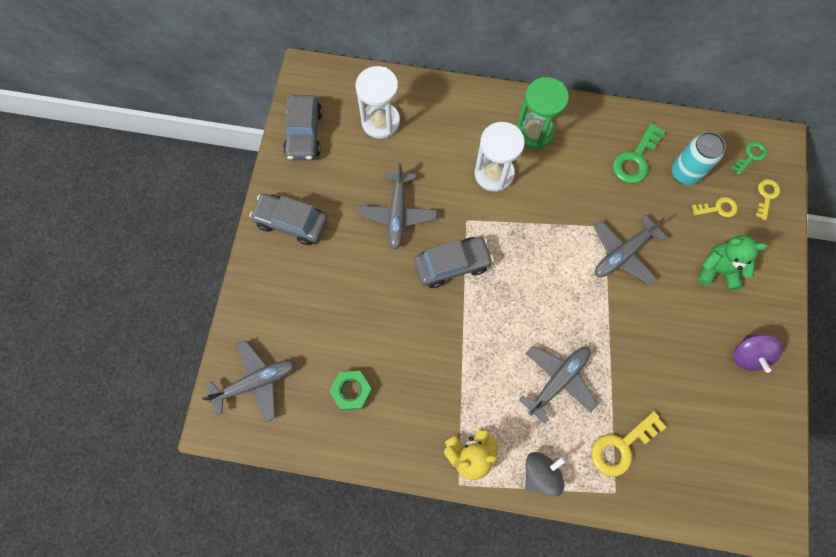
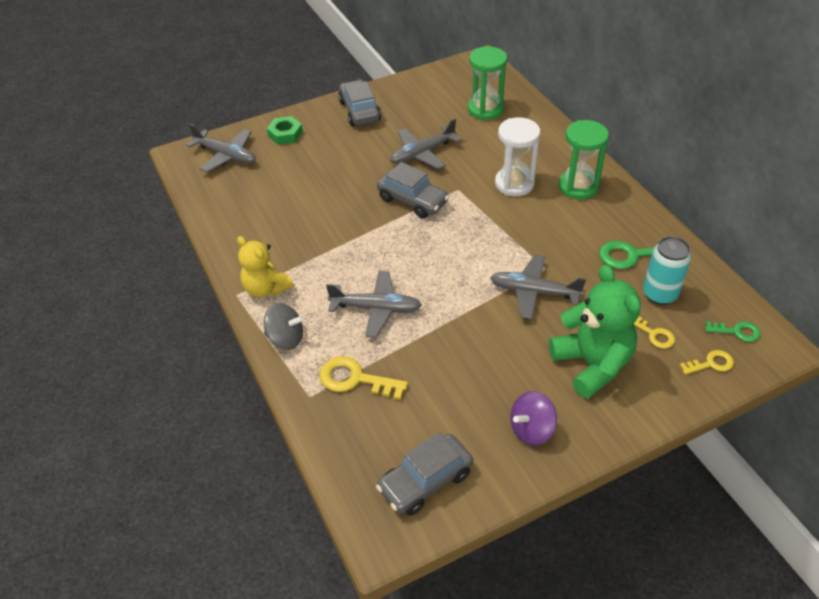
camera: 55 degrees right, 25 degrees down
grey car [283,95,323,160] -> grey car moved to [376,432,473,516]
green nut [329,371,372,410] -> green nut moved to [267,116,303,145]
white hourglass [355,66,400,139] -> green hourglass [468,46,507,120]
green teddy bear [698,235,767,290] -> green teddy bear [549,265,641,399], size x1.53

